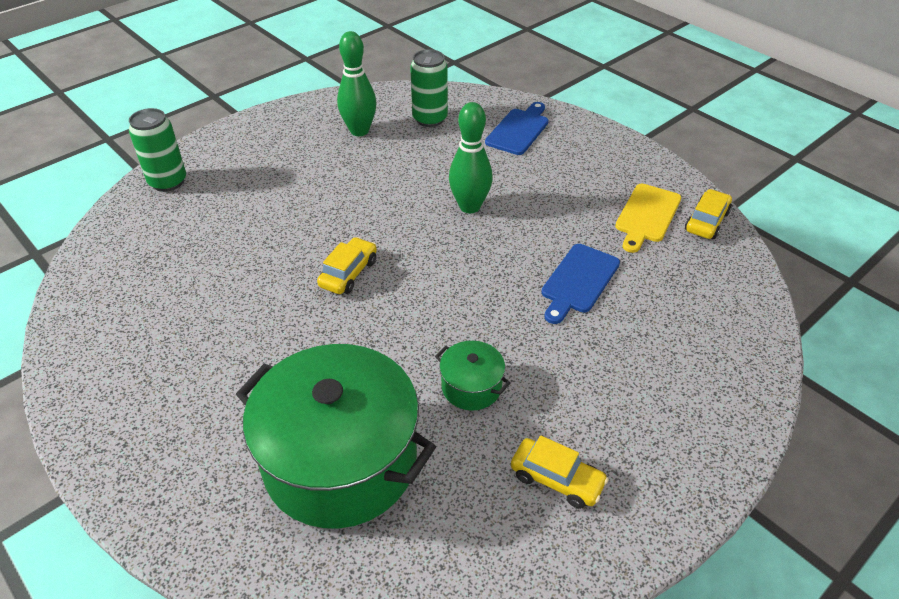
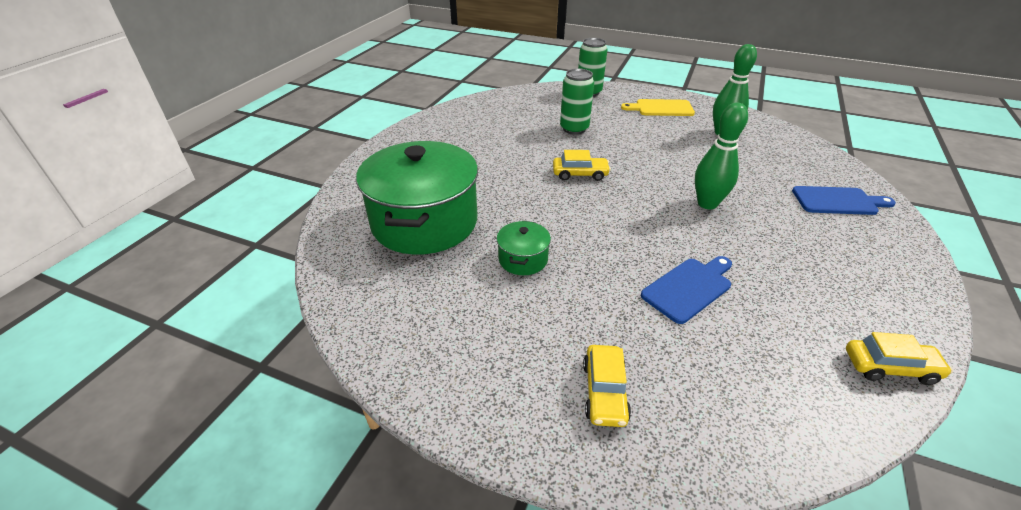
camera: 65 degrees right, 5 degrees down
green can [410,49,448,127] -> green can moved to [560,68,594,135]
yellow car [511,435,609,509] -> yellow car moved to [583,345,631,427]
blue cutting board [541,244,620,324] -> blue cutting board turned 135 degrees clockwise [641,256,732,324]
yellow cutting board [615,184,681,253] -> yellow cutting board moved to [621,99,695,116]

